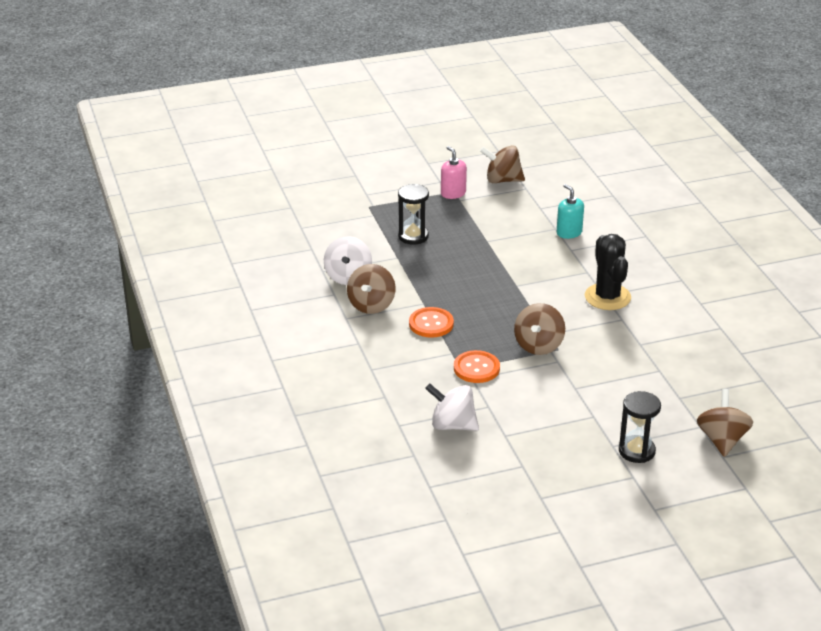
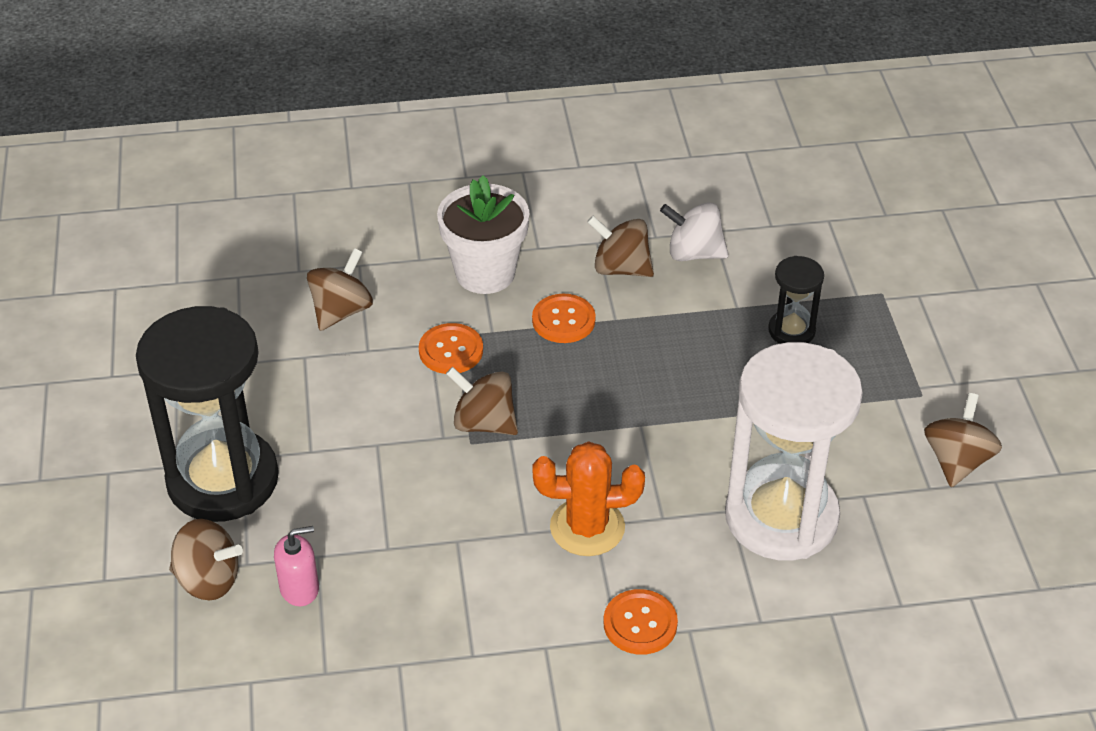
camera: 100 degrees right, 10 degrees up
white spinning top [425,383,479,431] -> brown spinning top [307,248,373,331]
pink soap dispenser [441,146,467,199] -> pink soap dispenser moved to [274,526,319,606]
turquoise soap dispenser [557,184,584,239] -> white hourglass [725,342,863,561]
black cactus [585,234,631,310] -> orange cactus [532,441,645,556]
black hourglass [619,391,661,463] -> black hourglass [136,306,279,522], size x2.18
none -> white flower pot [437,175,530,294]
none -> orange button [603,589,678,655]

